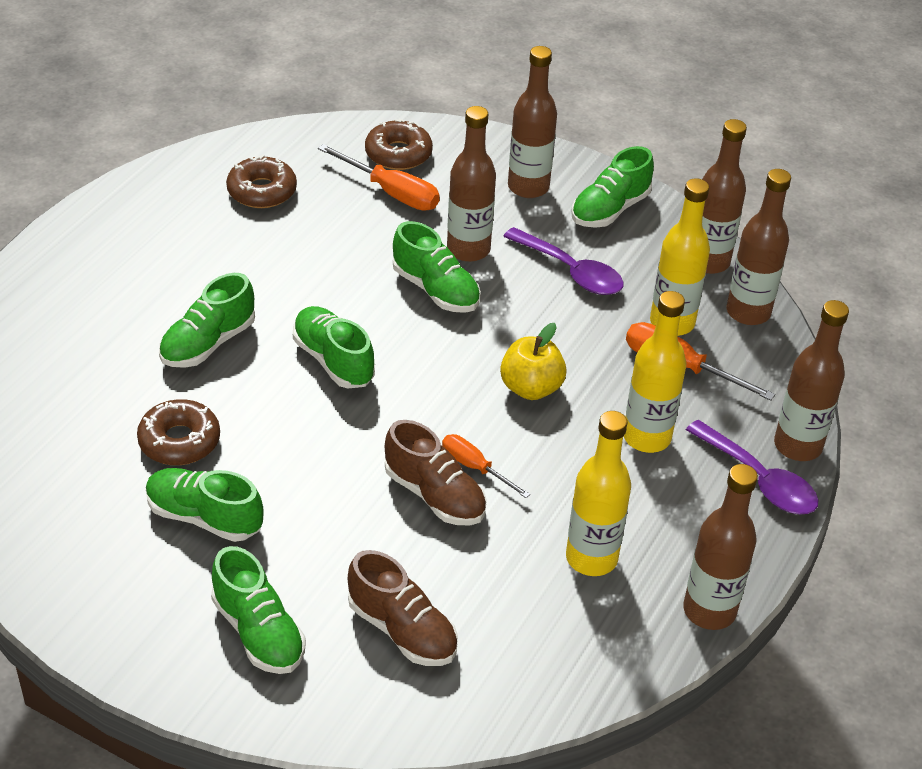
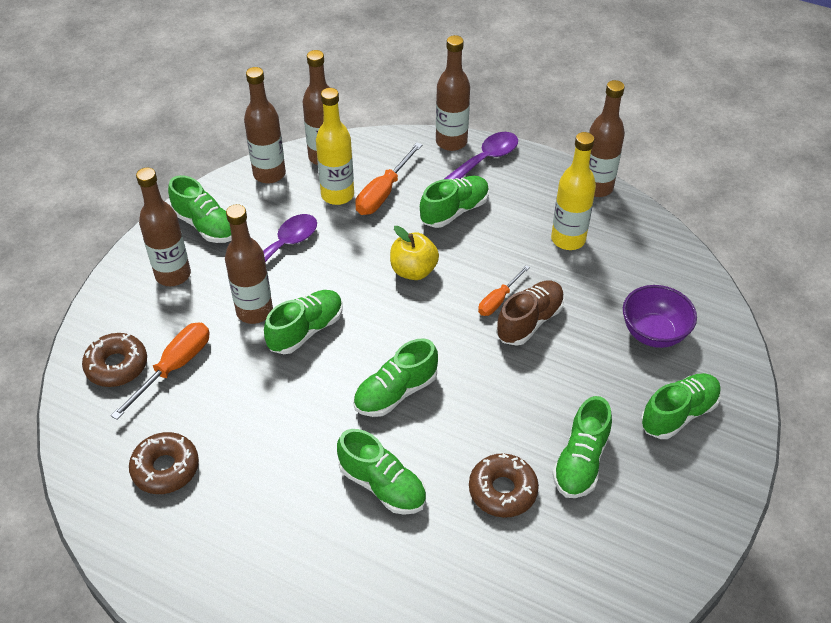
camera: 90 degrees left, 5 degrees up
brown shoe [348,550,458,666] -> purple bowl [623,285,697,348]
yellow bottle [624,291,687,453] -> green shoe [420,176,489,228]

